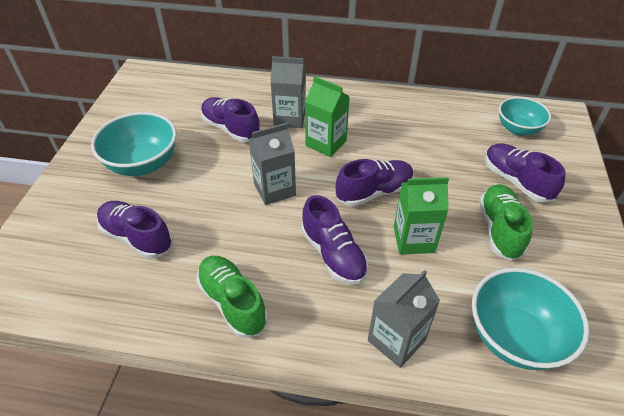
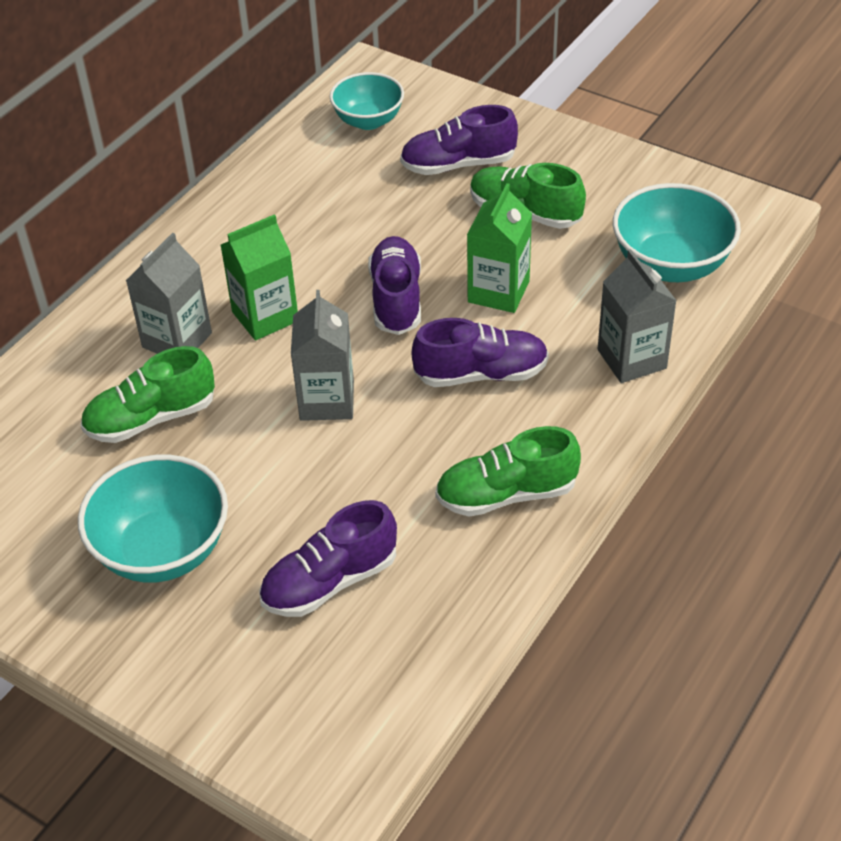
camera: 65 degrees left, 0 degrees up
purple shoe [201,97,260,142] -> green shoe [81,346,215,443]

